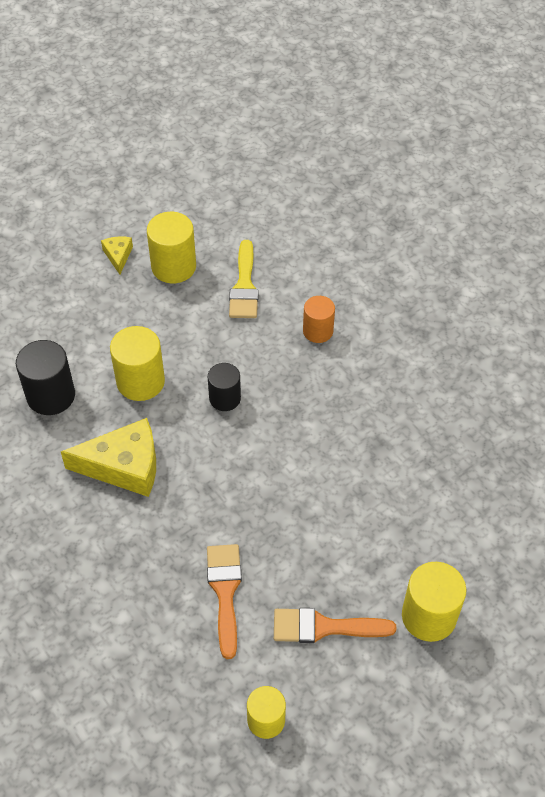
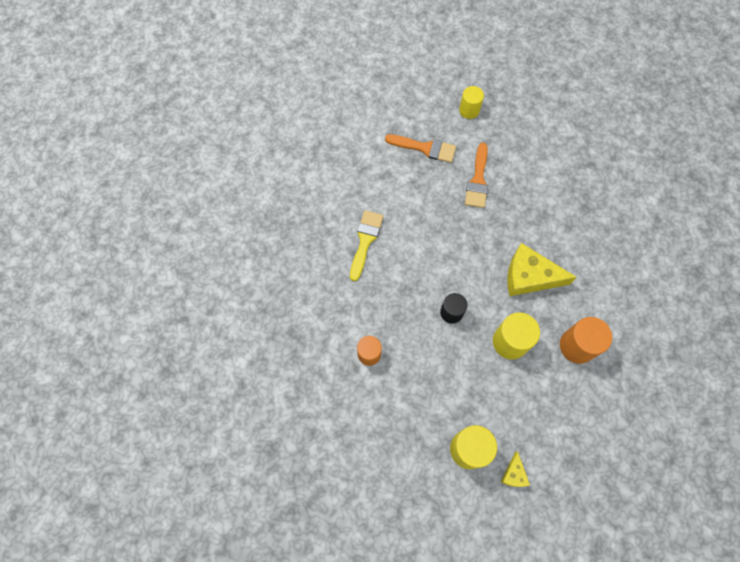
camera: 165 degrees left, 15 degrees up
black cylinder [16,340,75,415] -> orange cylinder [560,317,612,364]
yellow brush [229,240,259,318] -> yellow brush moved to [350,210,384,281]
yellow cylinder [402,562,467,642] -> none

